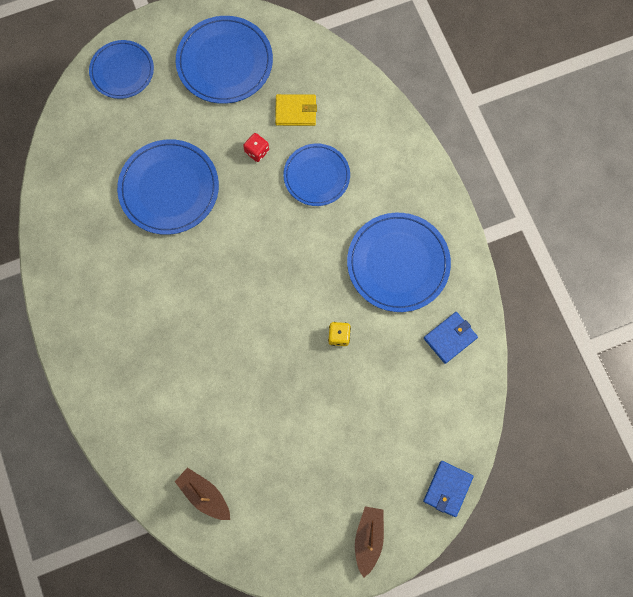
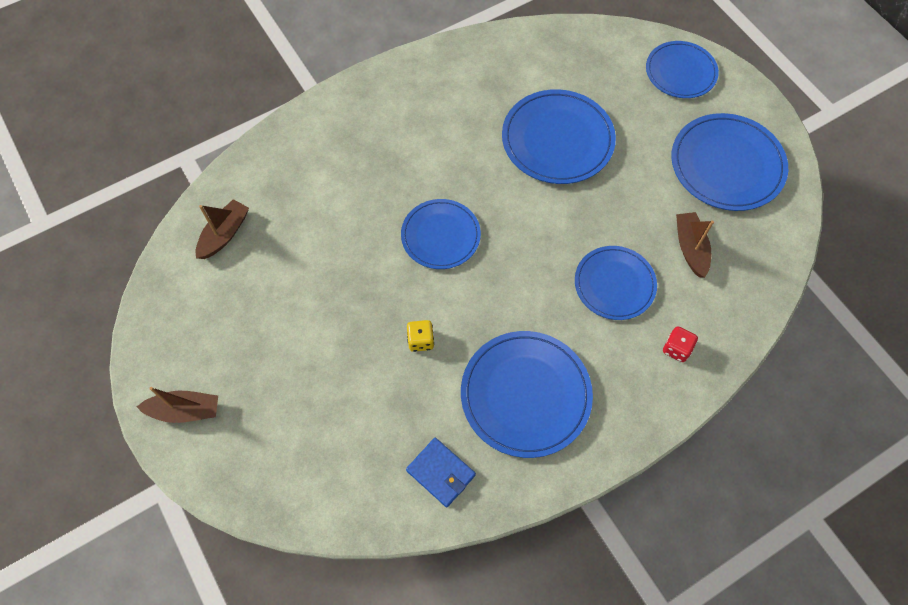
camera: 80 degrees right, 10 degrees down
red dice [243,133,269,162] -> red dice moved to [663,326,698,362]
yellow wallet [275,94,317,126] -> brown boat [676,212,714,278]
blue wallet [423,461,474,517] -> none
none -> blue plate [401,199,481,269]

